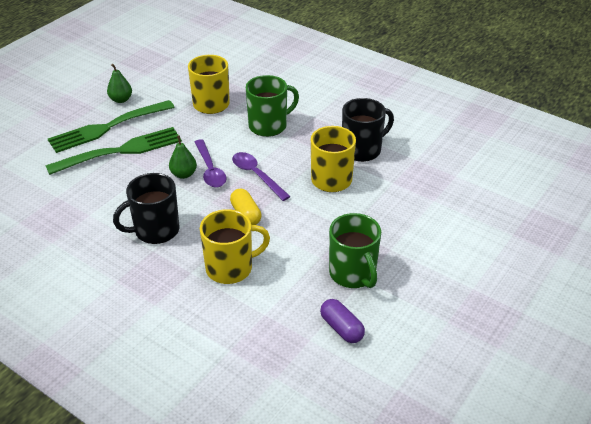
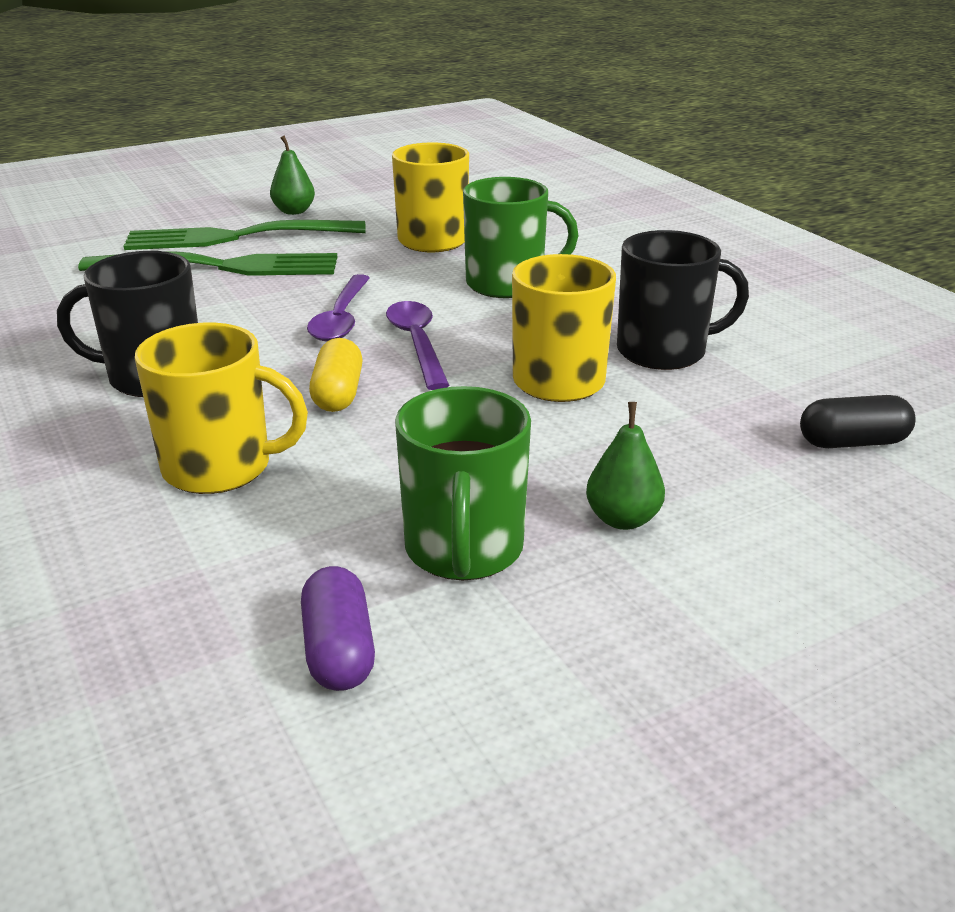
camera: 25 degrees right, 10 degrees down
green pear [169,135,197,179] -> green pear moved to [586,402,665,530]
none -> black capsule [800,395,915,448]

